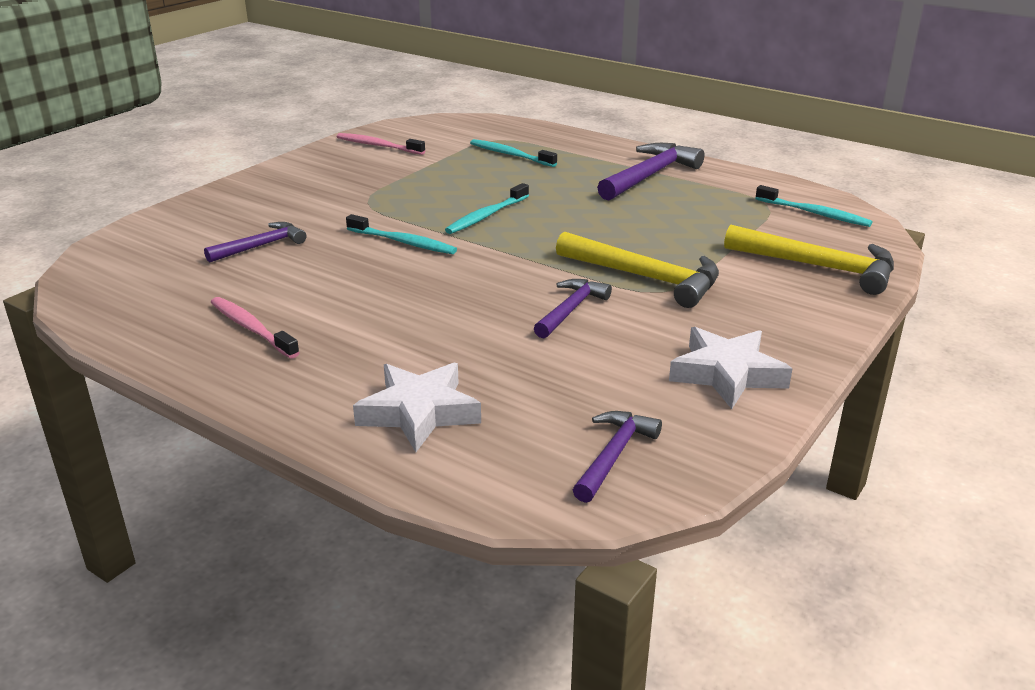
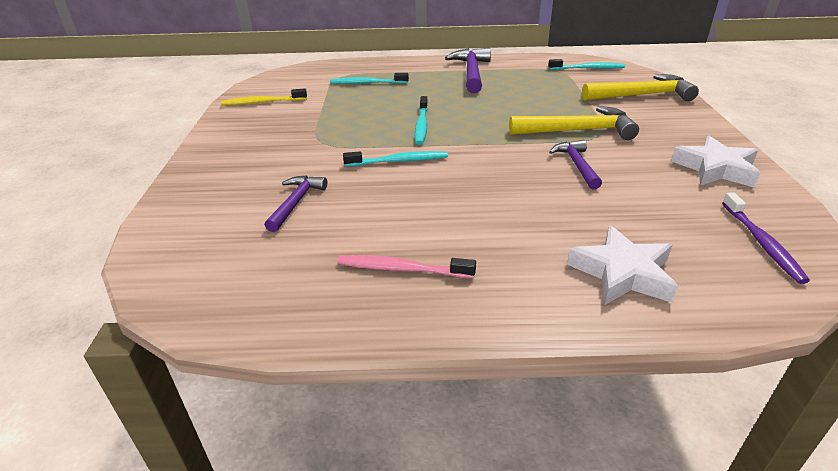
camera: 35 degrees left, 5 degrees up
pink toothbrush [337,133,425,155] -> yellow toothbrush [221,89,307,106]
purple hammer [573,411,662,503] -> purple toothbrush [722,192,810,284]

